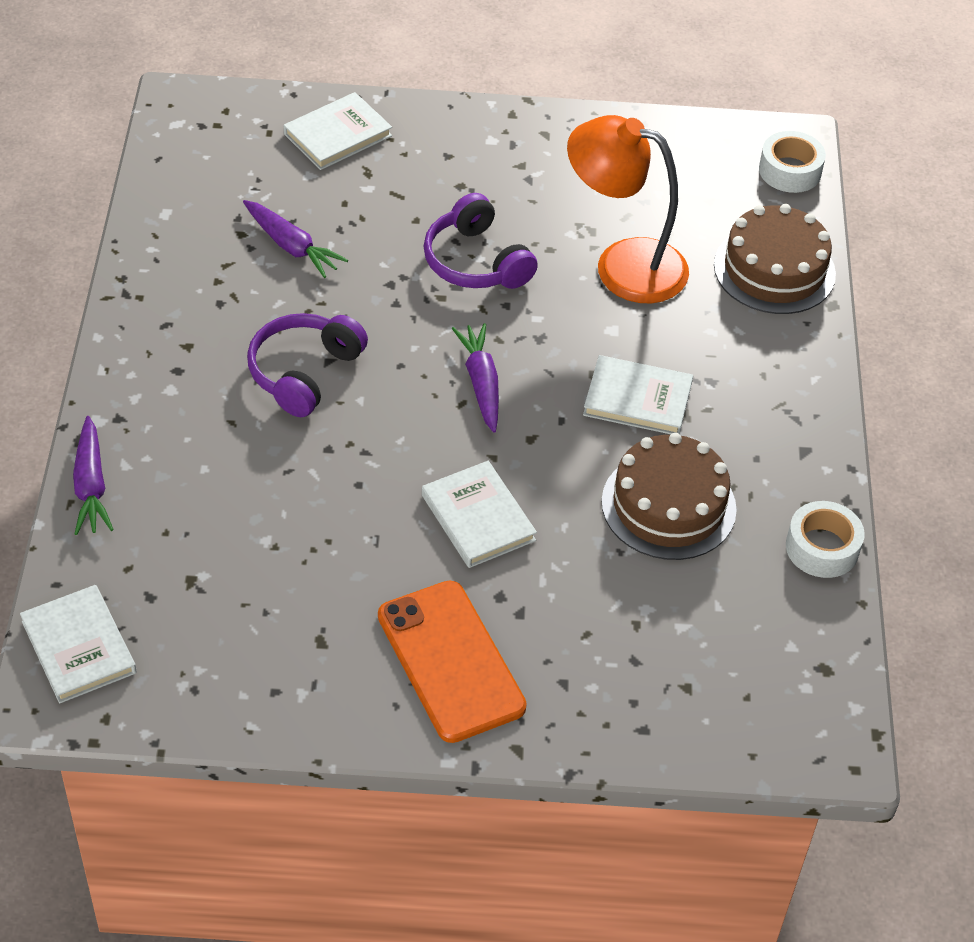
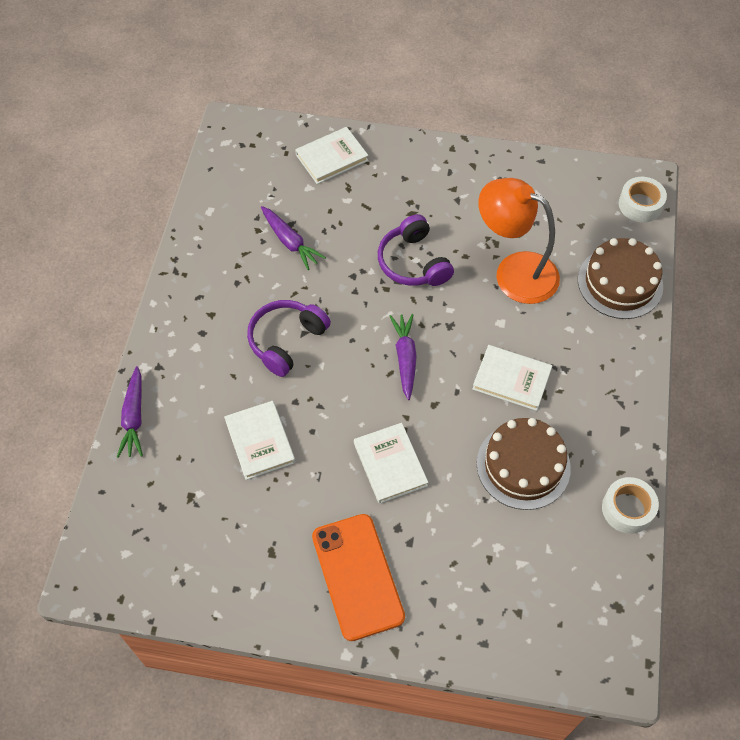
camera: 10 degrees right, 10 degrees up
white book [20,585,137,703] -> white book moved to [224,401,295,480]

